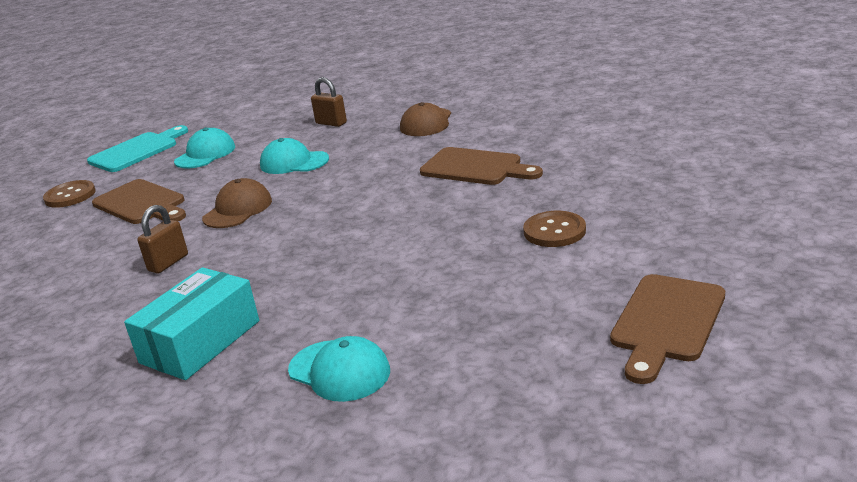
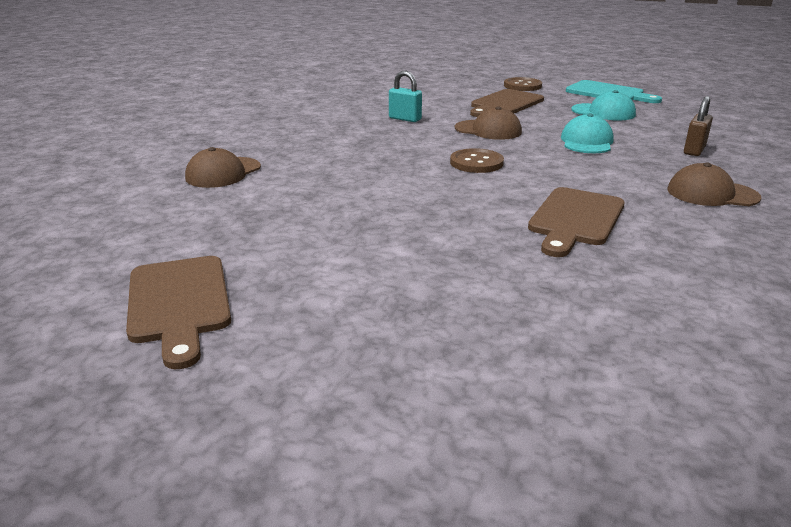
camera: 85 degrees right, 0 degrees up
turquoise box [124,267,259,380] -> none
brown padlock [137,205,188,274] -> turquoise padlock [389,71,422,122]
turquoise cap [288,336,390,402] -> brown cap [185,147,261,188]
brown button [523,211,586,247] -> brown button moved to [450,148,504,173]
brown cutting board [610,274,725,384] -> brown cutting board turned 135 degrees counterclockwise [126,256,231,369]

